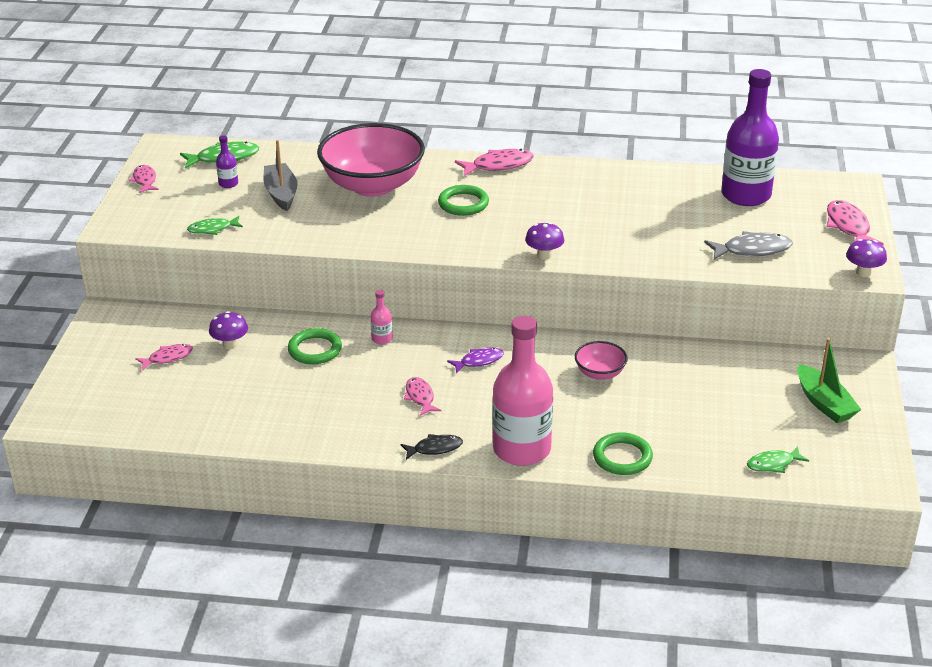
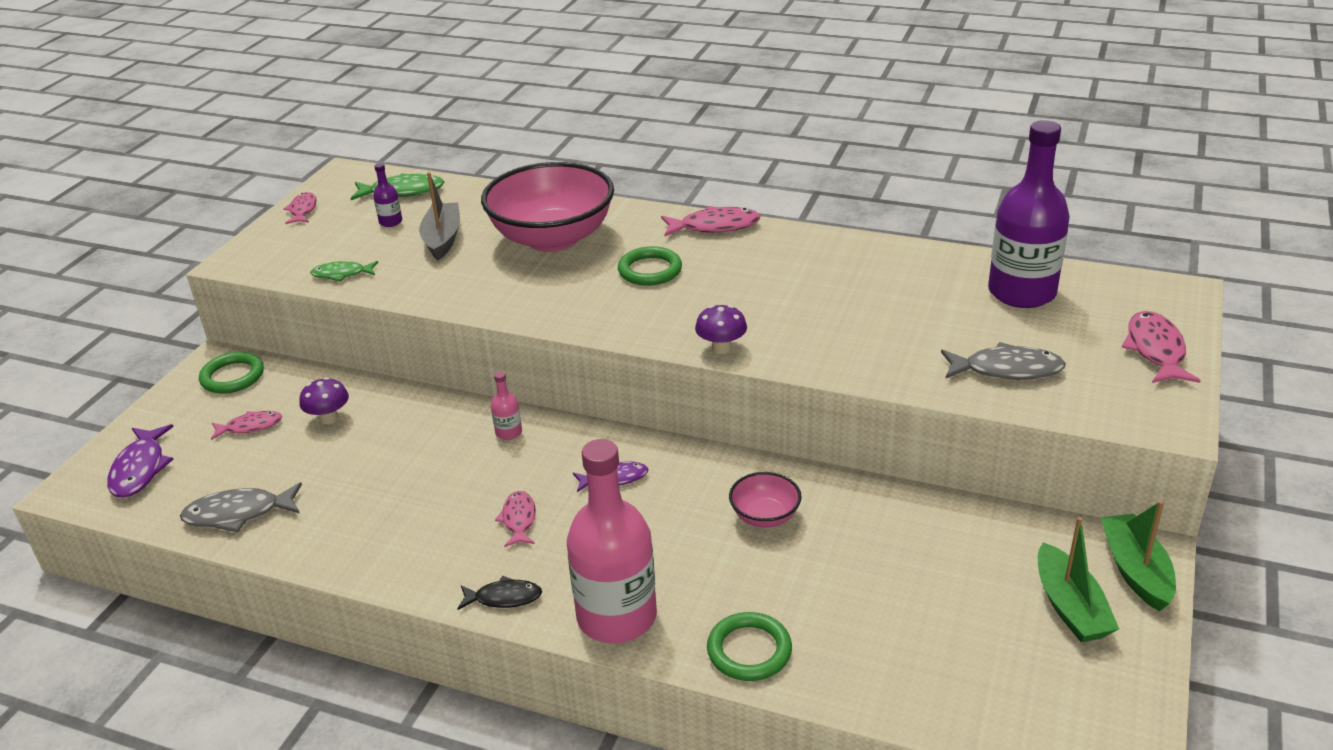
camera: 15 degrees right, 0 degrees up
green ring [288,328,342,364] -> green ring moved to [199,352,264,394]
green fish [747,446,809,473] -> none
purple mushroom [846,239,887,277] -> none
none -> purple fish [107,424,174,498]
none -> grey fish [180,482,302,532]
none -> green boat [1100,500,1176,611]

